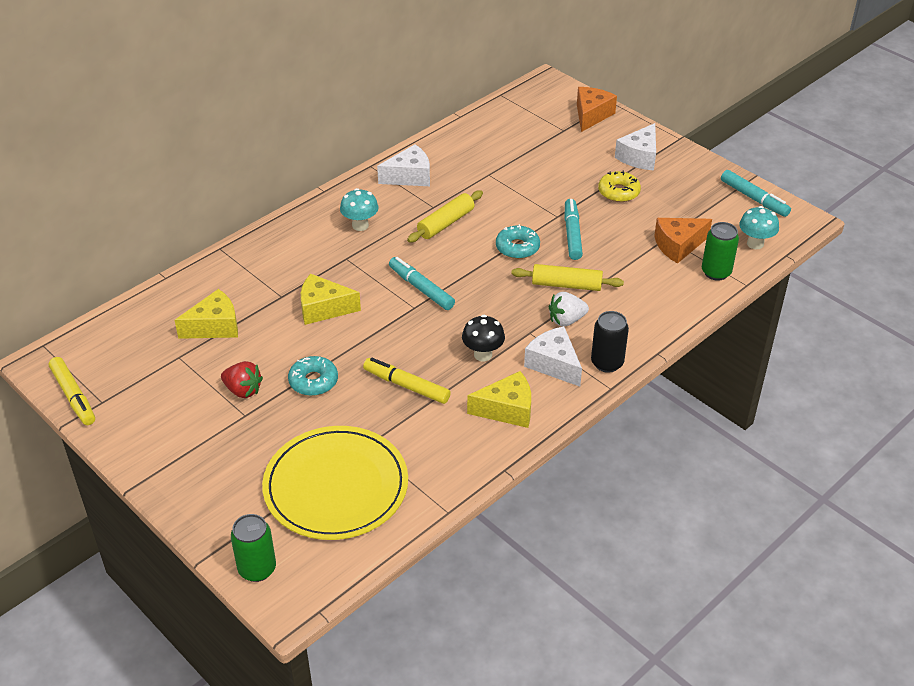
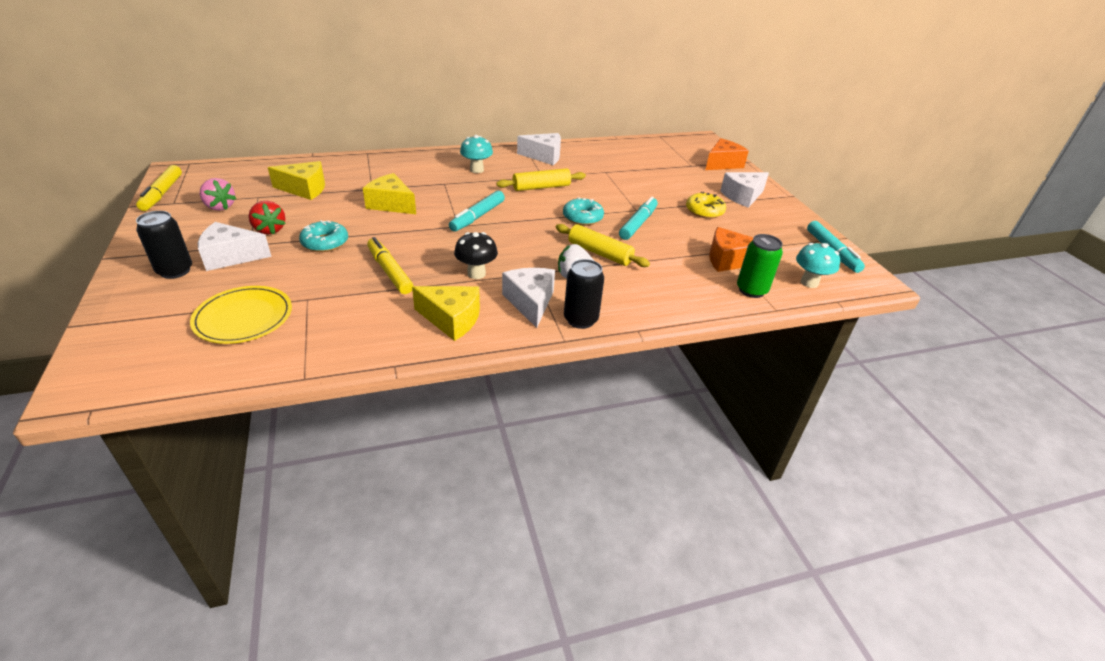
camera: 25 degrees right, 5 degrees down
green can [231,514,276,582] -> none
yellow plate [262,426,408,540] -> yellow plate [190,286,292,344], size x0.63
turquoise marker [389,257,455,310] -> turquoise marker turned 135 degrees counterclockwise [449,191,505,232]
none -> black can [136,211,192,279]
none -> white cheese [198,222,272,271]
none -> pink strawberry [200,178,236,211]

